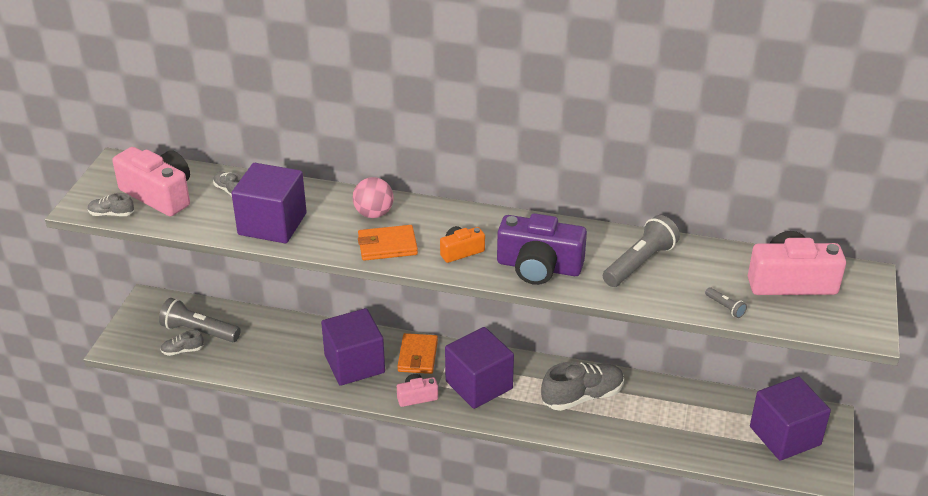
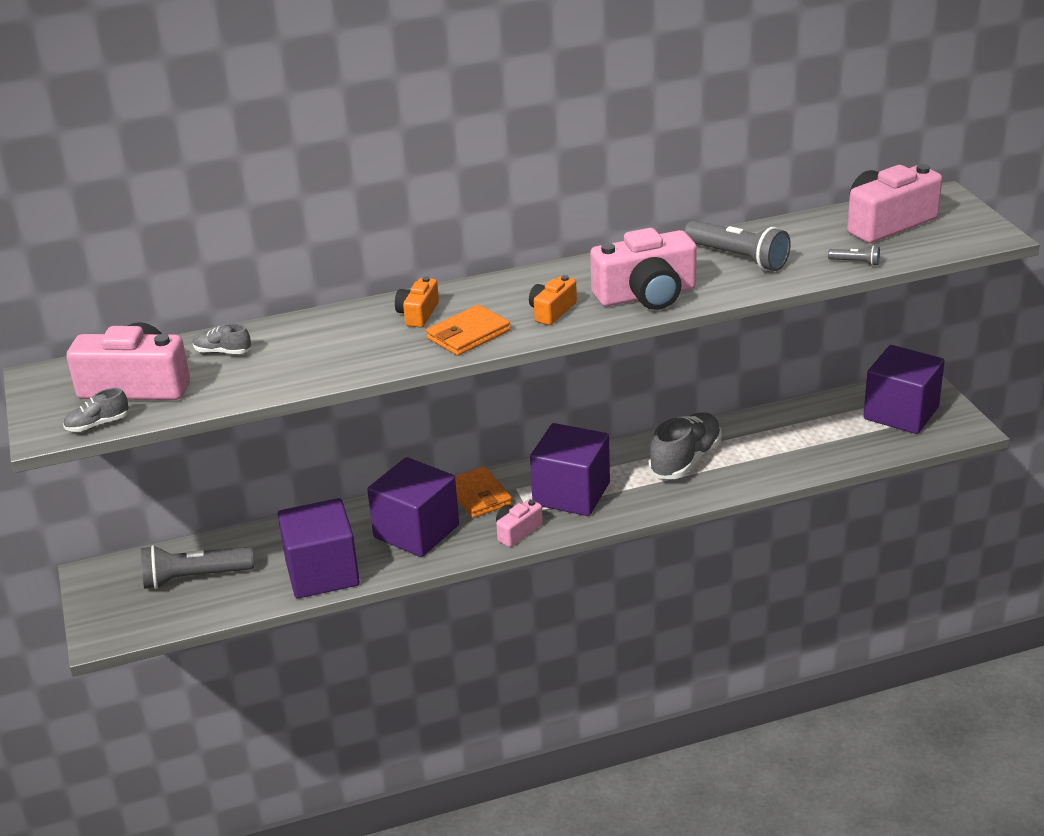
camera: 30 degrees left, 5 degrees down
grey shoe [160,330,204,356] -> none
purple cube [231,163,307,243] -> purple cube moved to [278,498,360,599]
pink ball [353,177,394,218] -> orange camera [395,277,439,328]
purple camera [497,213,587,285] -> pink camera [590,228,697,310]
grey flashlight [603,215,680,287] -> grey flashlight turned 120 degrees clockwise [684,220,791,271]

